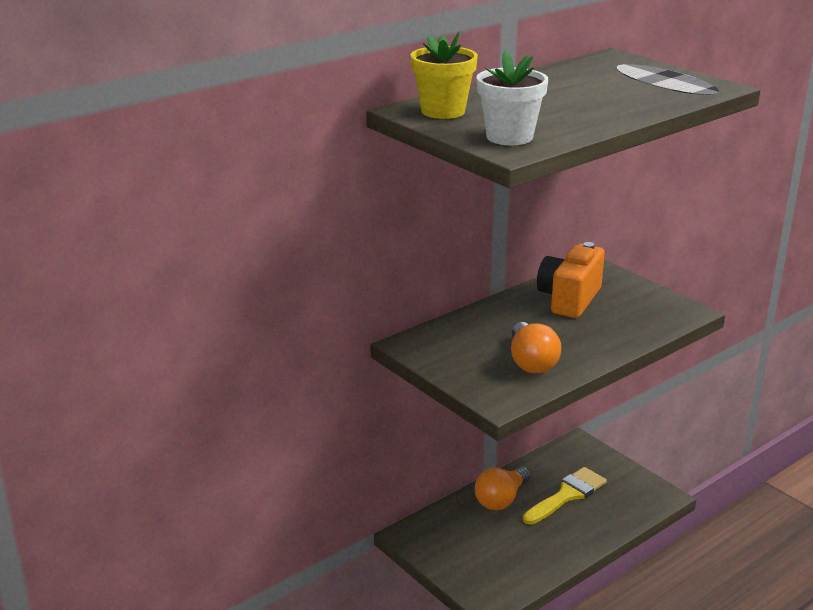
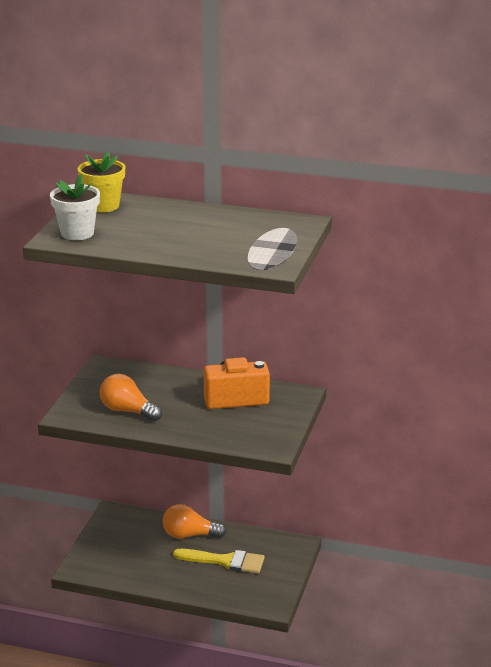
camera: 55 degrees right, 0 degrees up
orange light bulb [511,322,561,373] -> orange light bulb turned 75 degrees clockwise [100,373,162,421]

